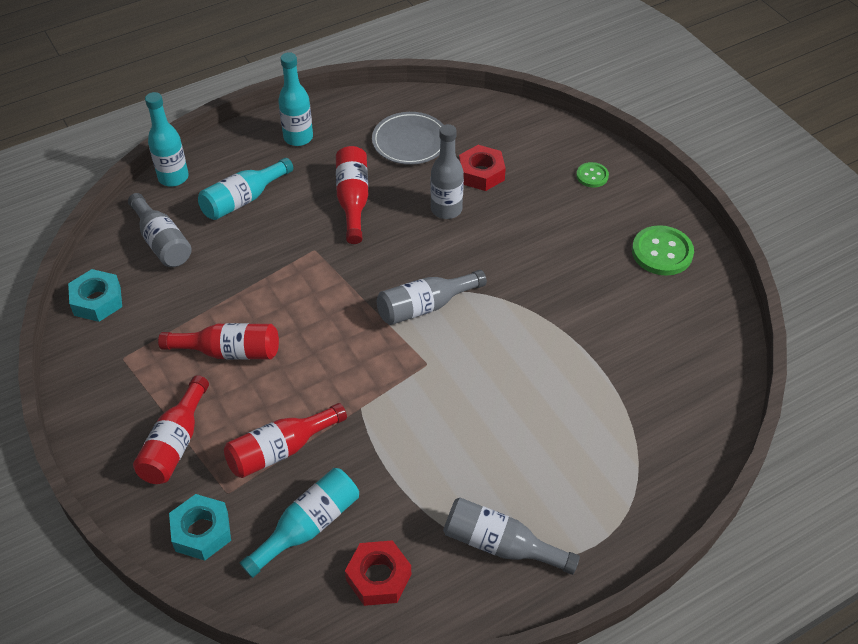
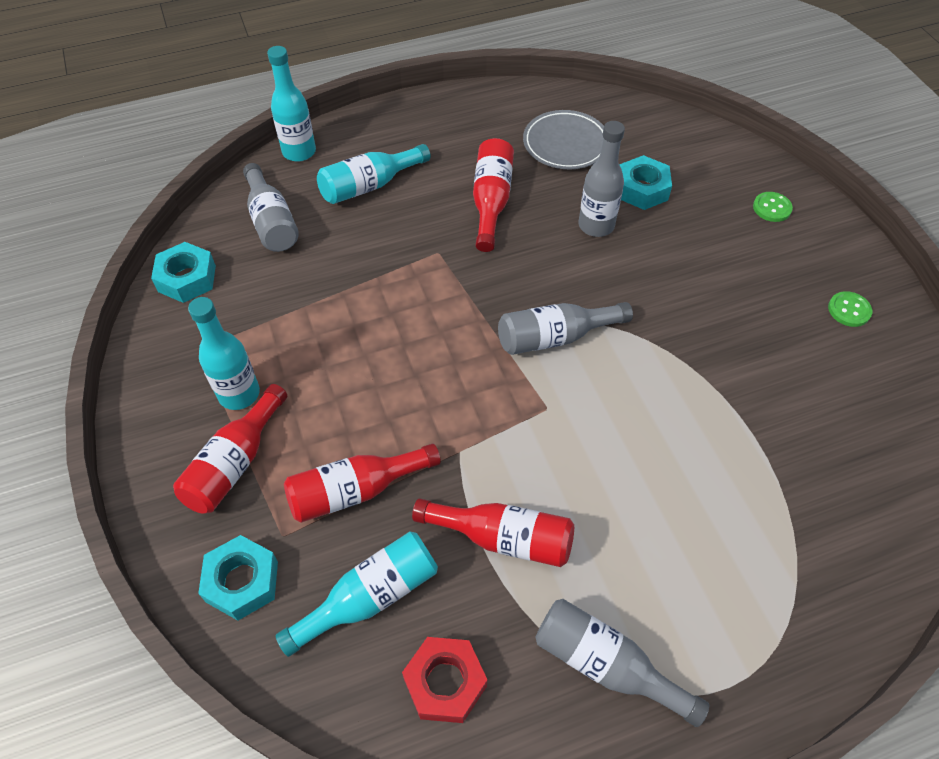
camera: 10 degrees right, 5 degrees up
red bottle [158,323,279,360] -> red bottle moved to [412,498,574,567]
turquoise bottle [278,52,313,146] -> turquoise bottle moved to [188,297,260,410]
red nut [459,145,506,191] -> turquoise nut [620,155,672,210]
green button [632,225,694,276] -> green button [828,291,872,327], size x0.56

